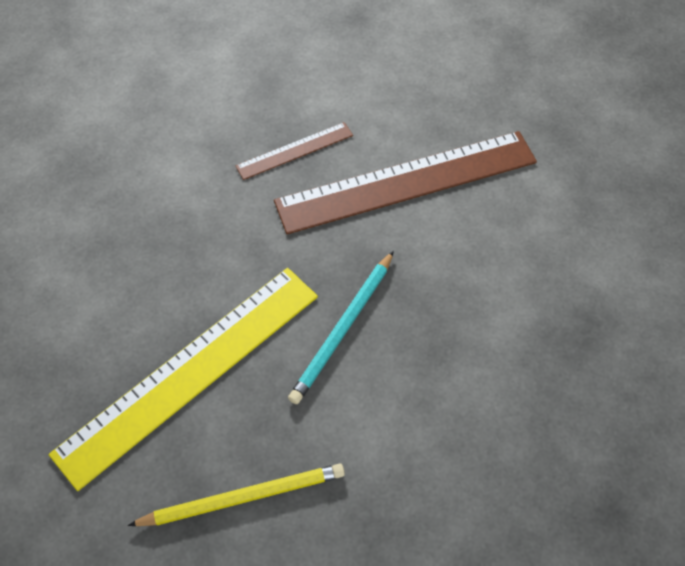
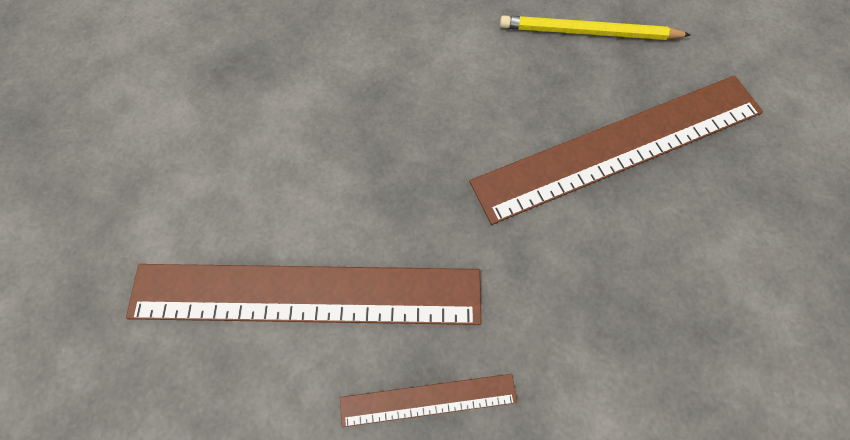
camera: 160 degrees left, 10 degrees up
yellow ruler [48,268,318,491] -> brown ruler [469,75,763,225]
turquoise pencil [288,251,394,404] -> none

